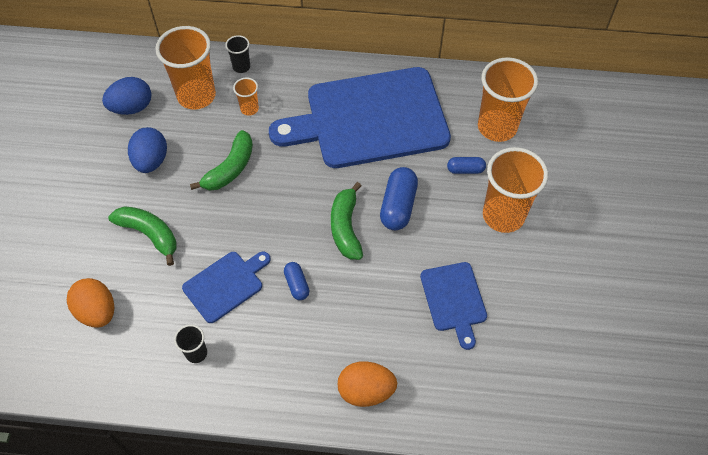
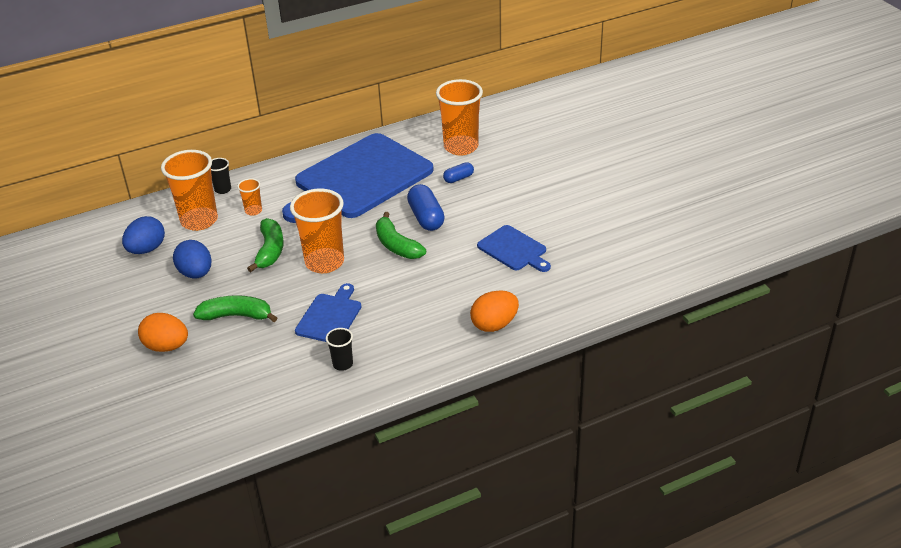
camera: 30 degrees left, 20 degrees down
orange egg [67,278,114,327] -> orange egg moved to [138,313,188,352]
blue capsule [284,262,309,300] -> none
orange cup [483,147,548,233] -> orange cup moved to [290,189,344,273]

